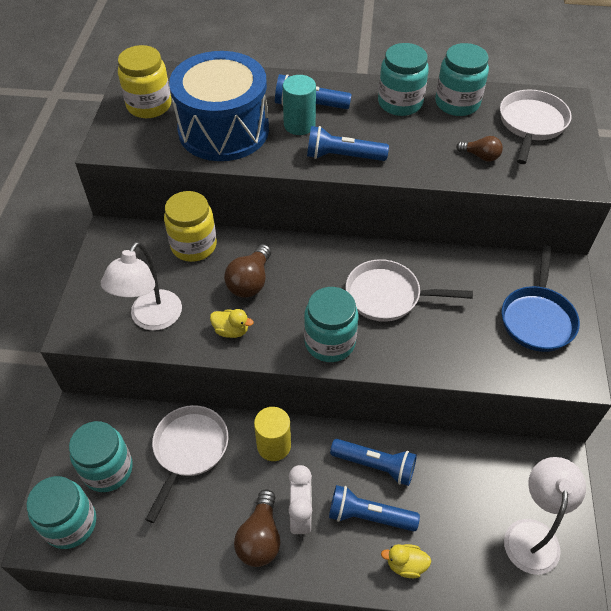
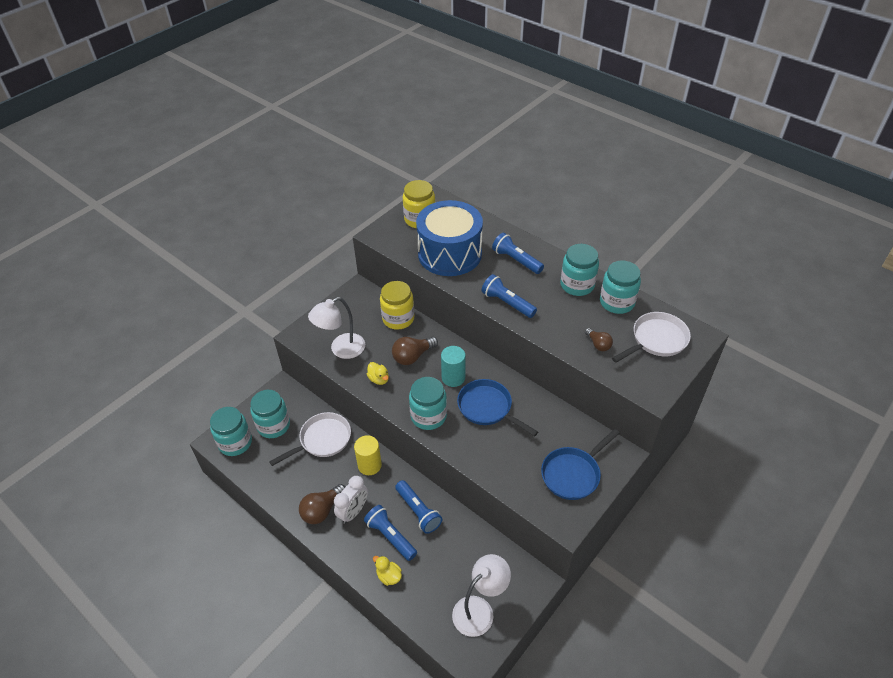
camera: 35 degrees right, 5 degrees down
turquoise cylinder [283,75,316,135] -> turquoise cylinder moved to [441,346,466,387]
white pan [346,259,473,322] -> blue pan [457,379,538,437]

